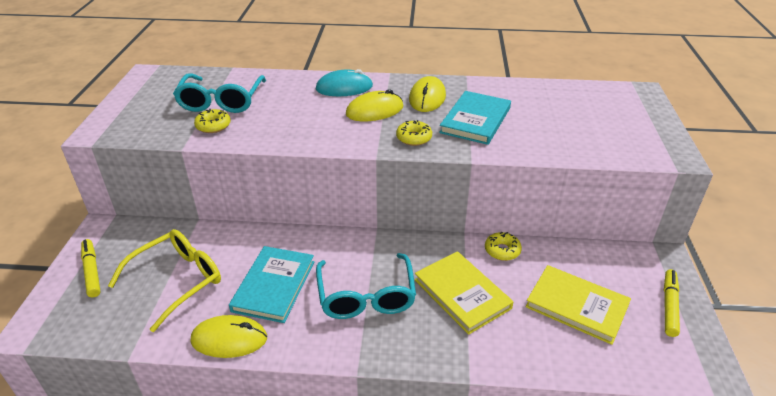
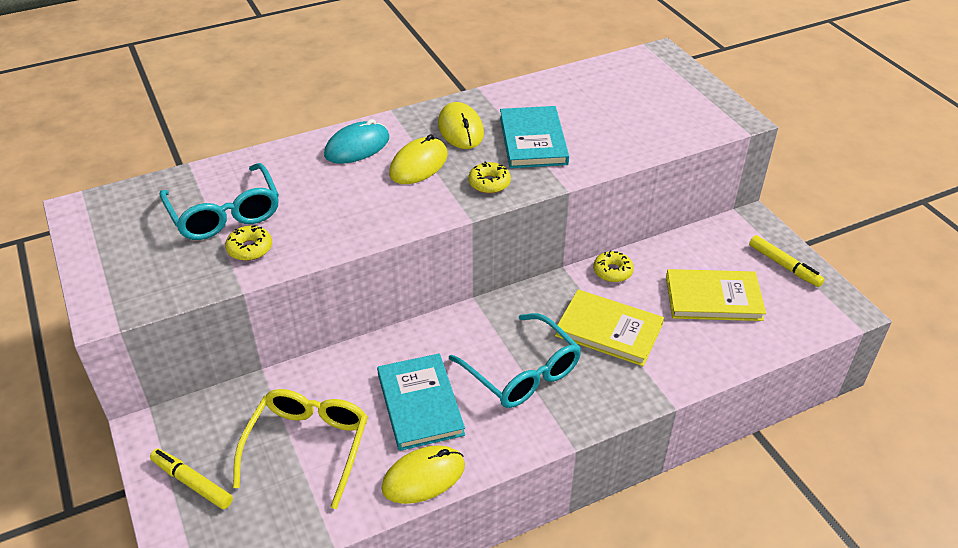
camera: 30 degrees left, 5 degrees up
yellow marker [664,269,680,337] -> yellow marker turned 150 degrees clockwise [749,235,825,287]

